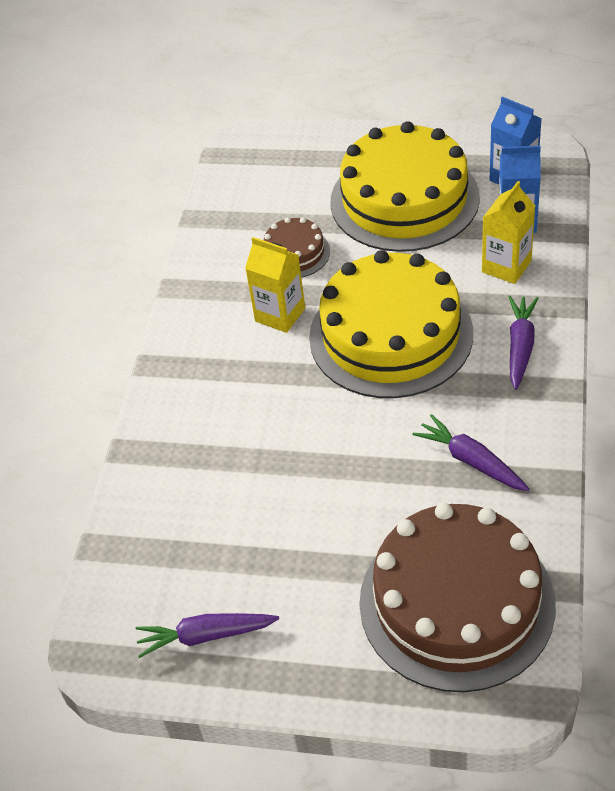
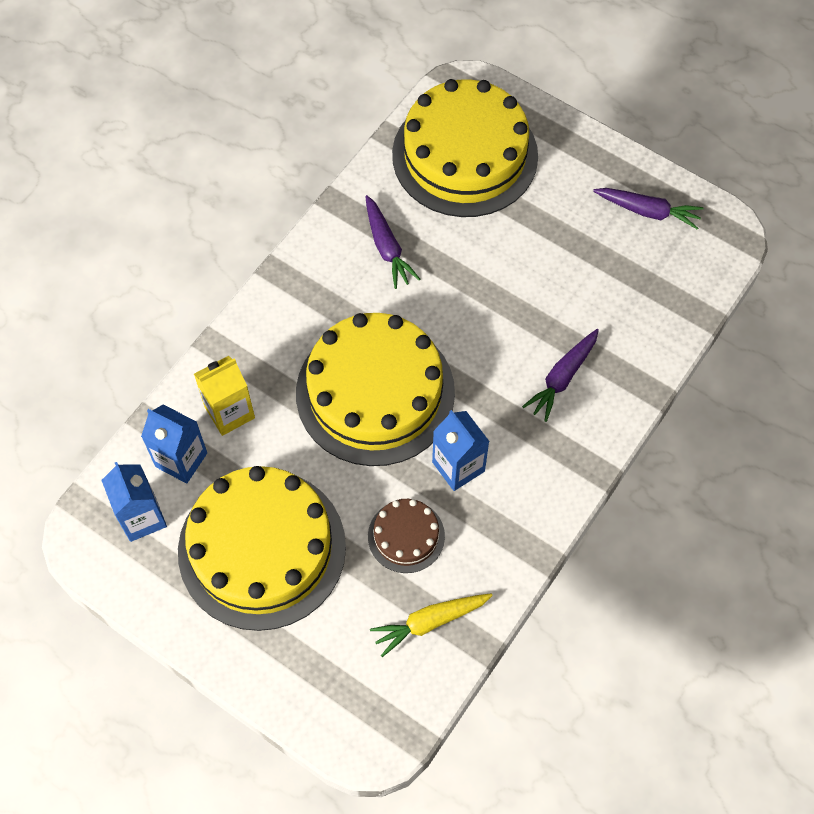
camera: 160 degrees left, 15 degrees up
yellow carton [245,237,305,333] -> blue carton [432,410,490,491]
brown cake [359,503,556,692] -> yellow cake [392,79,538,217]
purple carrot [509,296,539,390] -> purple carrot moved to [522,329,599,422]
none -> yellow carrot [370,593,493,657]

